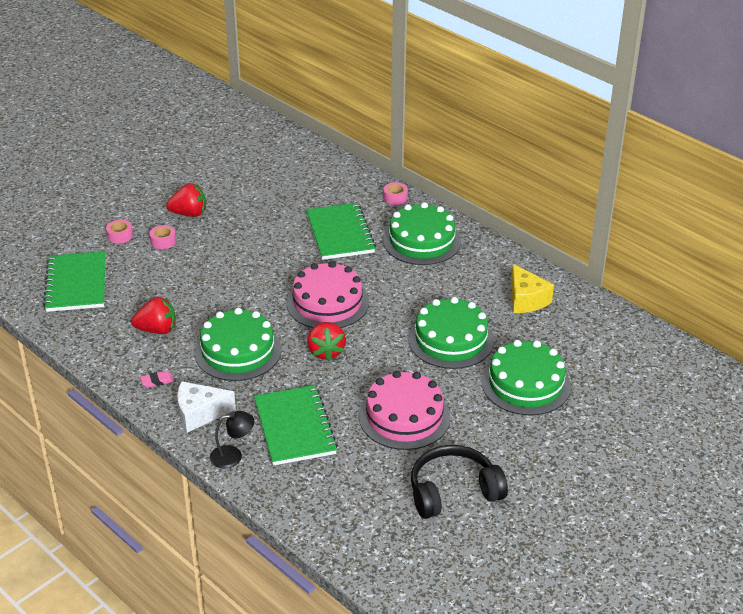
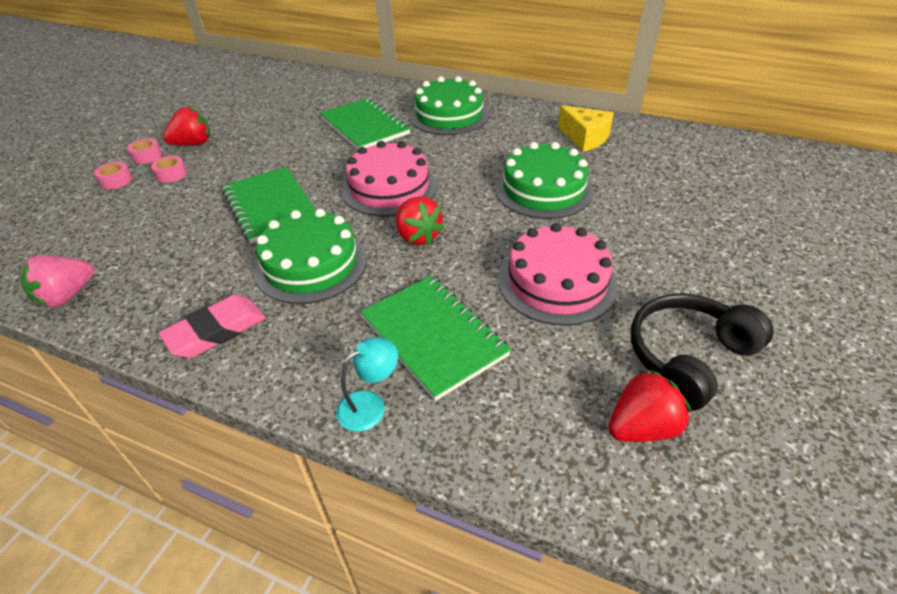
camera: 20 degrees left, 5 degrees up
green notebook [43,251,106,312] -> green notebook moved to [222,167,316,244]
red strawberry [131,297,176,334] -> red strawberry moved to [608,369,691,442]
pink eraser [140,371,174,388] -> pink eraser [159,295,265,358], size x2.06
white cheese [177,381,236,433] -> none
black lamp [210,411,254,469] -> turquoise lamp [336,337,398,432]
pink tape [383,182,408,205] -> pink tape moved to [127,138,162,164]
green cake [482,340,571,415] -> none
none -> pink strawberry [19,255,94,307]

